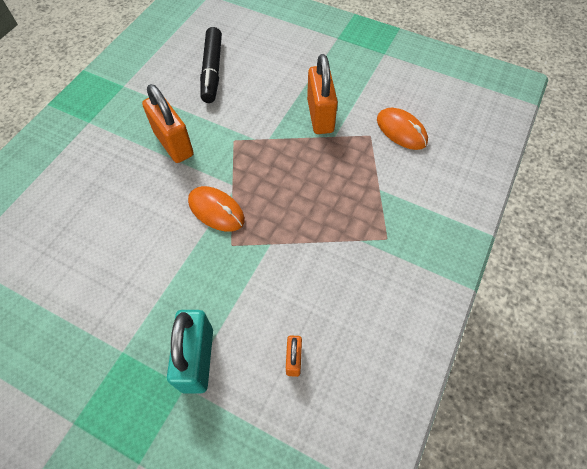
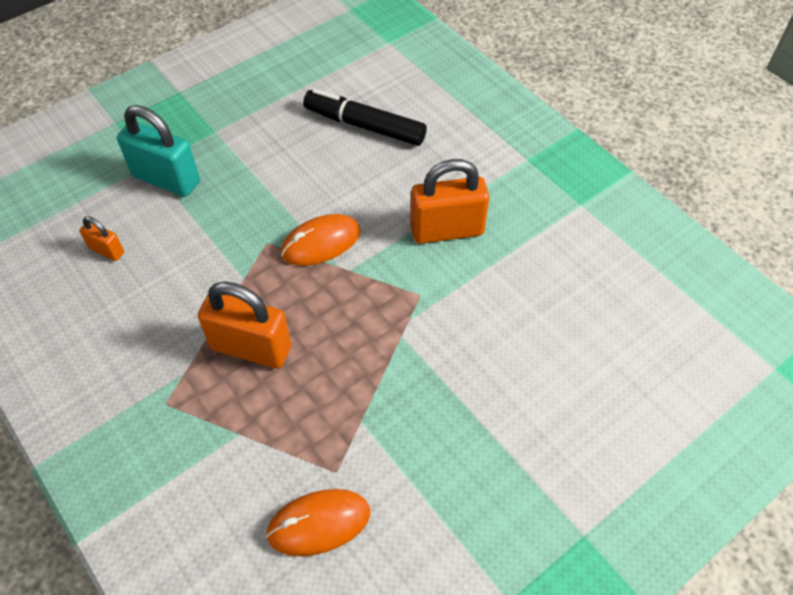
camera: 115 degrees right, 5 degrees down
black marker [200,27,222,103] -> black marker moved to [303,89,427,146]
orange padlock [307,54,338,134] -> orange padlock moved to [198,282,291,369]

